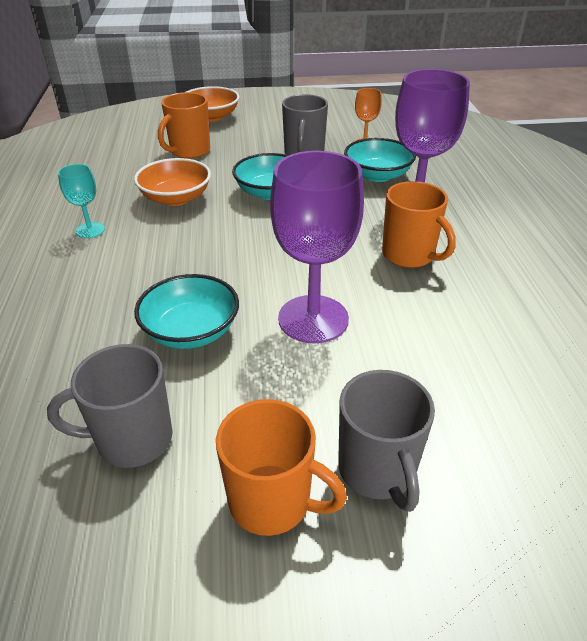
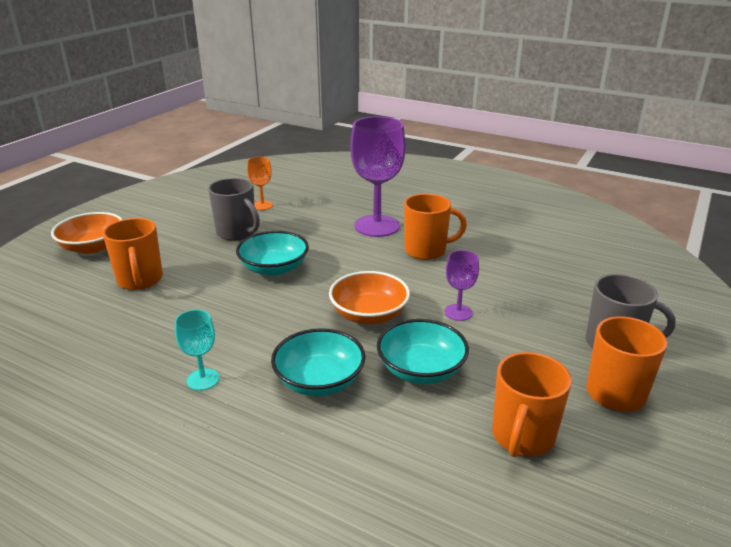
camera: 55 degrees left, 10 degrees down
grey mug [47,344,173,468] -> orange mug [492,352,572,457]
orange bowl [134,158,211,206] -> orange bowl moved to [329,271,410,324]
purple goblet [270,151,364,343] -> purple goblet [445,250,479,321], size x0.49
turquoise bowl [344,138,416,182] -> turquoise bowl moved to [271,328,366,396]

